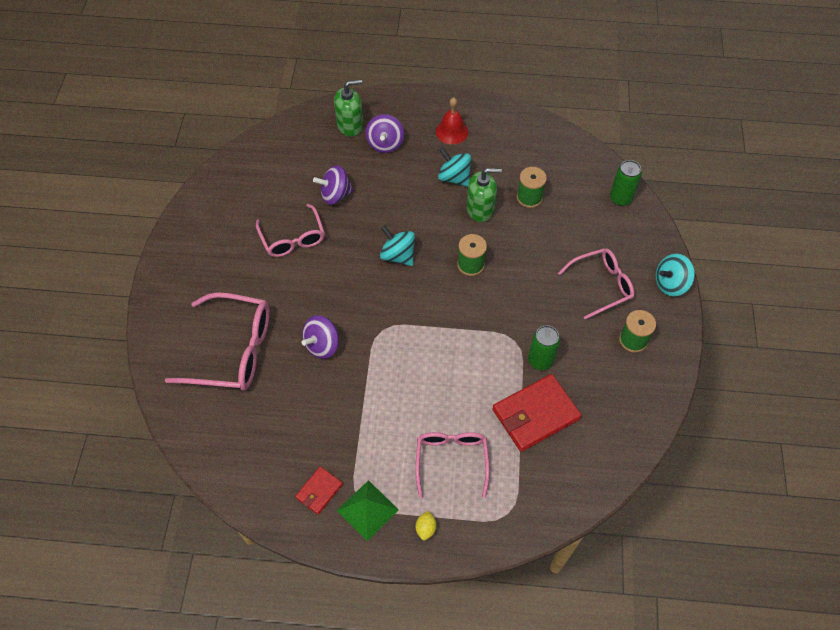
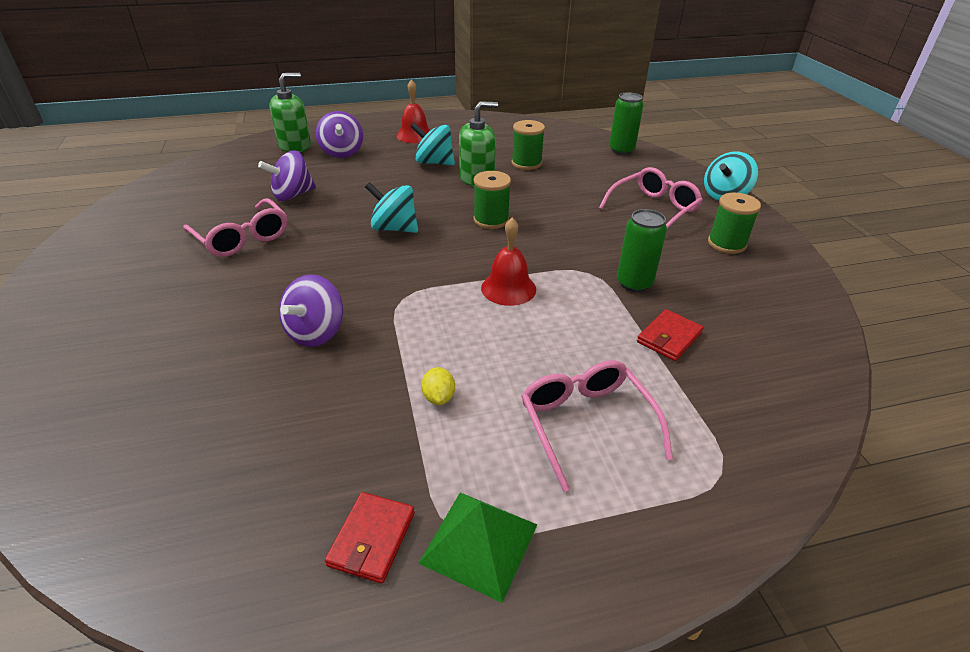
camera: 20 degrees left, 20 degrees down
pink glasses [165,292,270,391] -> none
yellow lemon [416,511,437,541] -> yellow lemon moved to [421,367,455,405]
red wallet [493,374,582,452] -> red wallet [637,309,704,361], size x0.53
none -> red bell [481,218,536,306]

